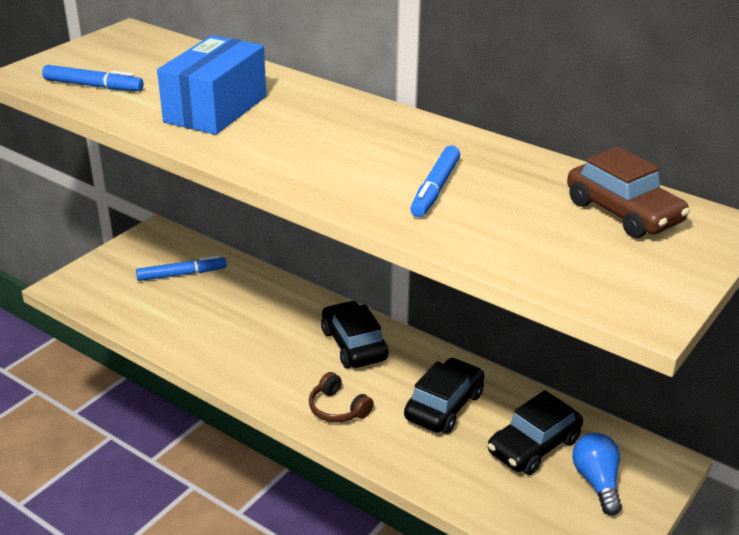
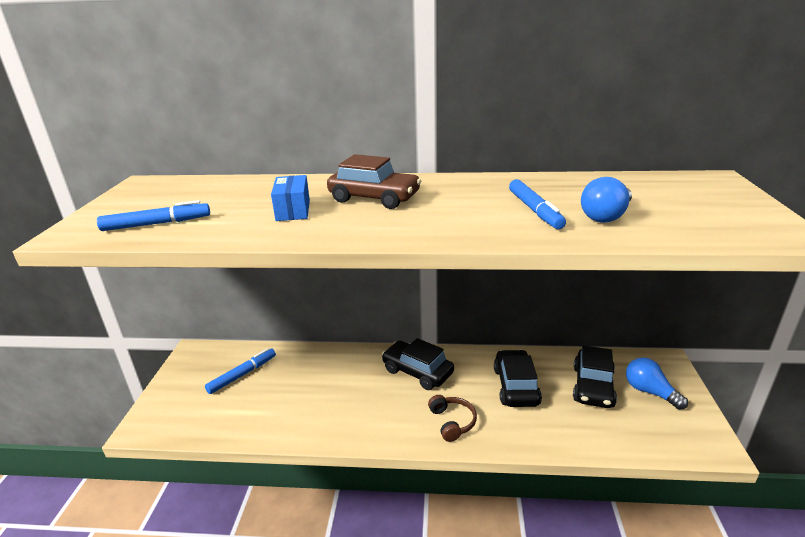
camera: 30 degrees left, 5 degrees down
blue box [157,35,266,135] -> blue box [271,175,310,221], size x0.55
brown headphones [309,372,374,422] -> brown headphones turned 120 degrees counterclockwise [428,395,477,442]
brown car [567,147,690,238] -> brown car moved to [327,154,421,209]
none -> blue light bulb [581,177,632,223]

